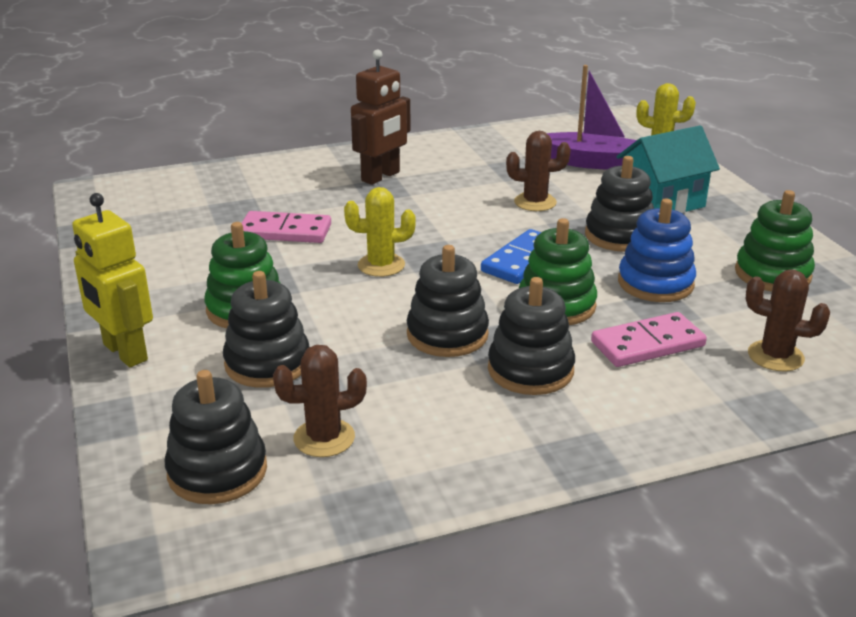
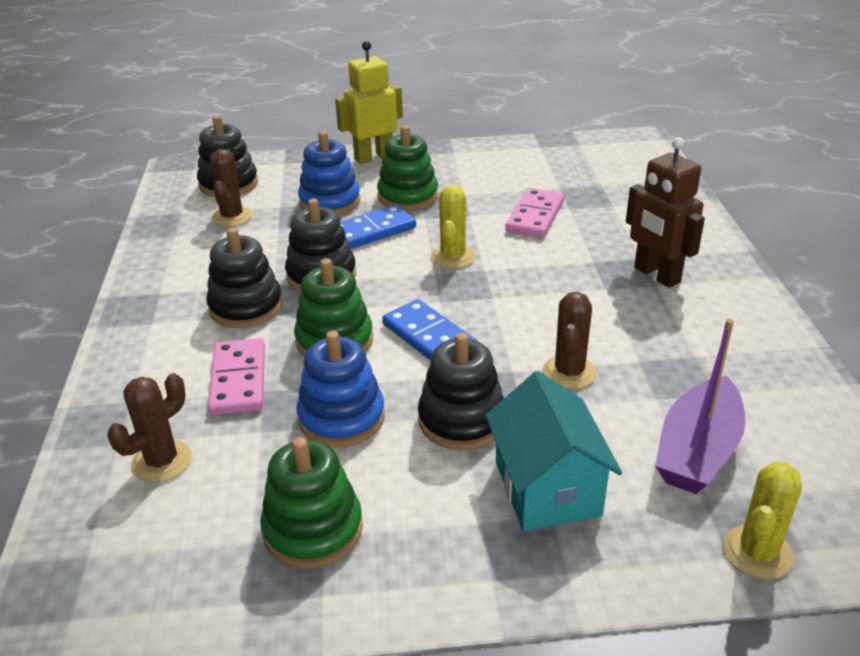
camera: 105 degrees right, 5 degrees up
black stacking toy [223,271,310,388] -> blue stacking toy [298,131,360,215]
none -> blue domino [340,205,416,249]

